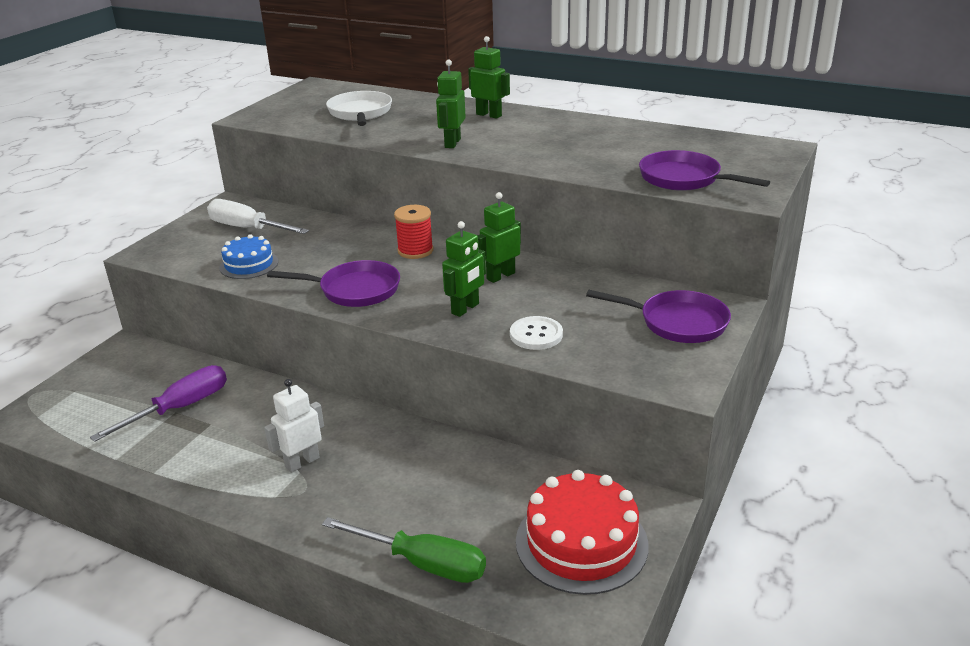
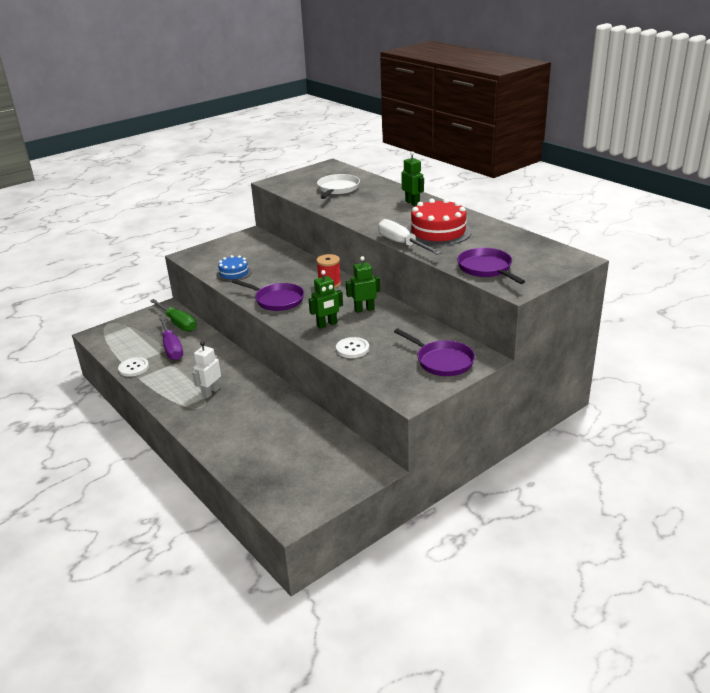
camera: 25 degrees right, 0 degrees up
purple screwdriver [90,365,227,442] -> purple screwdriver turned 90 degrees clockwise [159,317,183,360]
white screwdriver [207,199,309,234] -> white screwdriver moved to [378,219,442,255]
white robot [264,379,324,473] -> white robot turned 45 degrees counterclockwise [192,341,221,398]
green screwdriver [322,517,486,583] -> green screwdriver moved to [150,299,197,331]
green robot [436,59,466,148] -> none
red cake [516,470,649,595] -> red cake moved to [407,198,472,246]
none -> white button [118,357,149,377]

